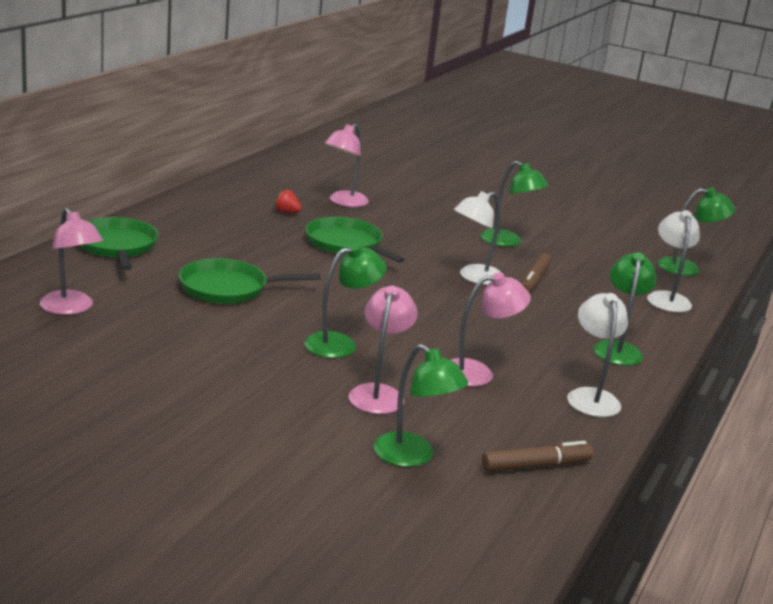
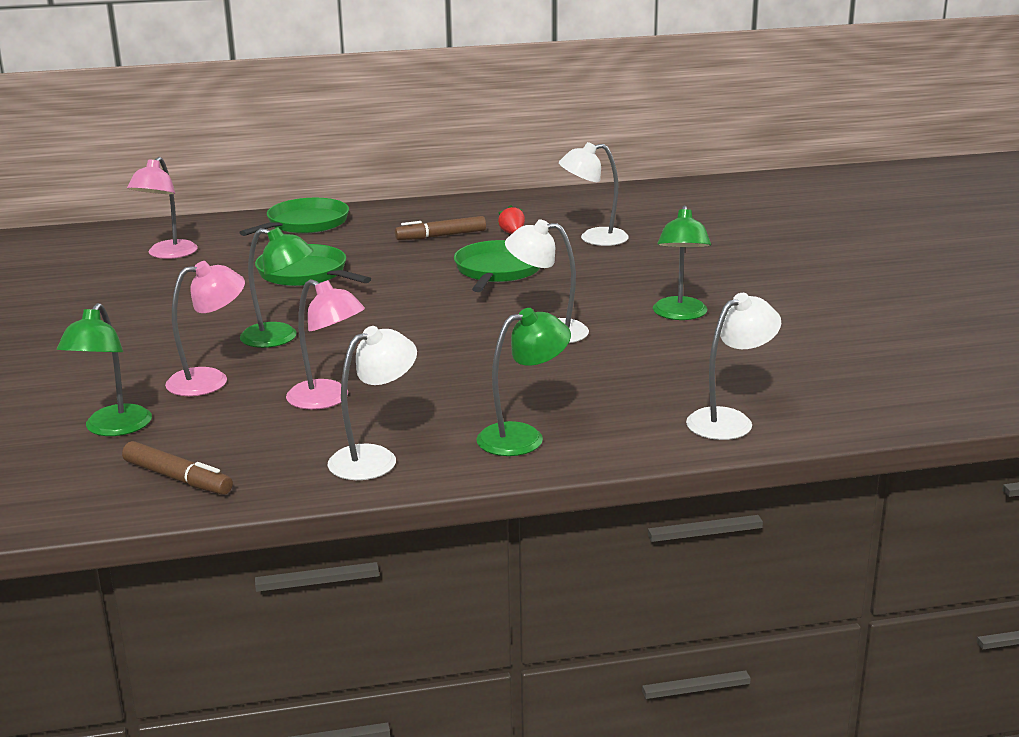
camera: 55 degrees right, 0 degrees up
pink lamp [325,124,369,207] -> white lamp [559,142,629,246]
brown marker [521,253,552,293] -> brown marker moved to [395,216,486,240]
green lamp [658,188,735,276] -> none

